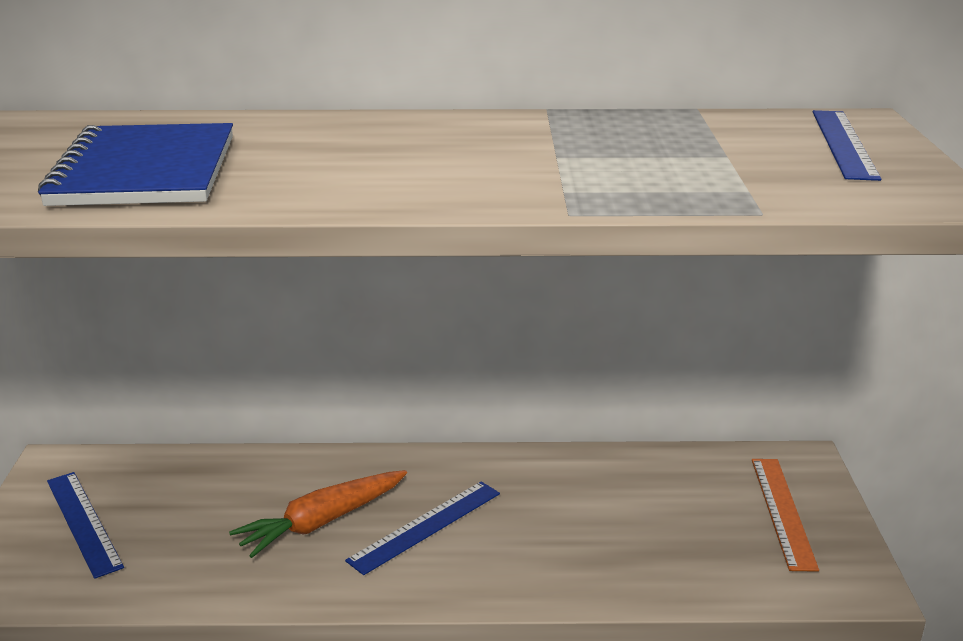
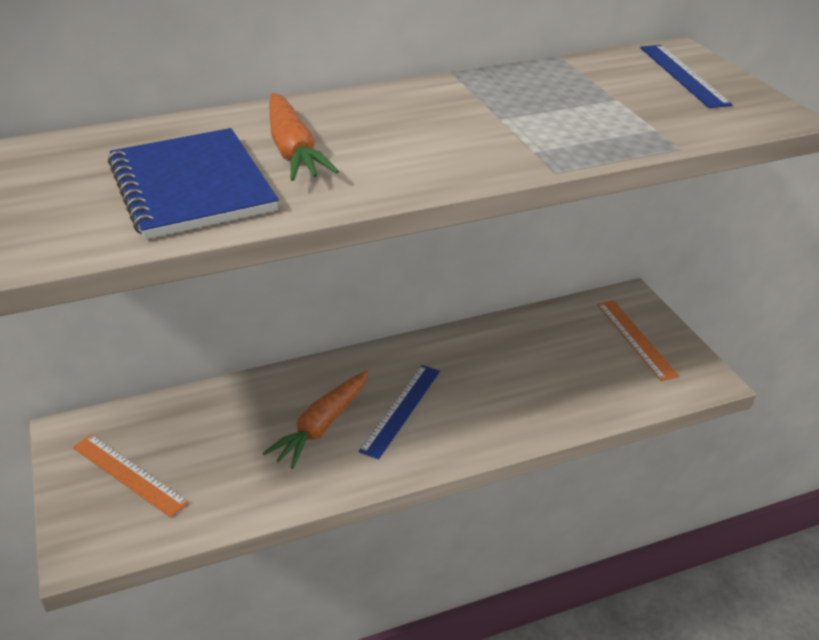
camera: 20 degrees left, 10 degrees up
blue ruler [47,472,124,579] -> orange ruler [73,434,189,518]
none -> orange carrot [270,93,339,181]

